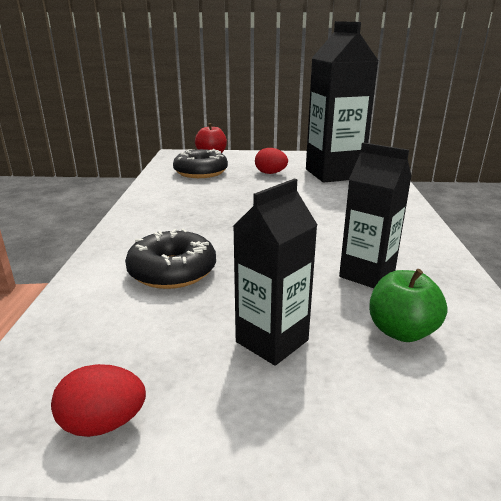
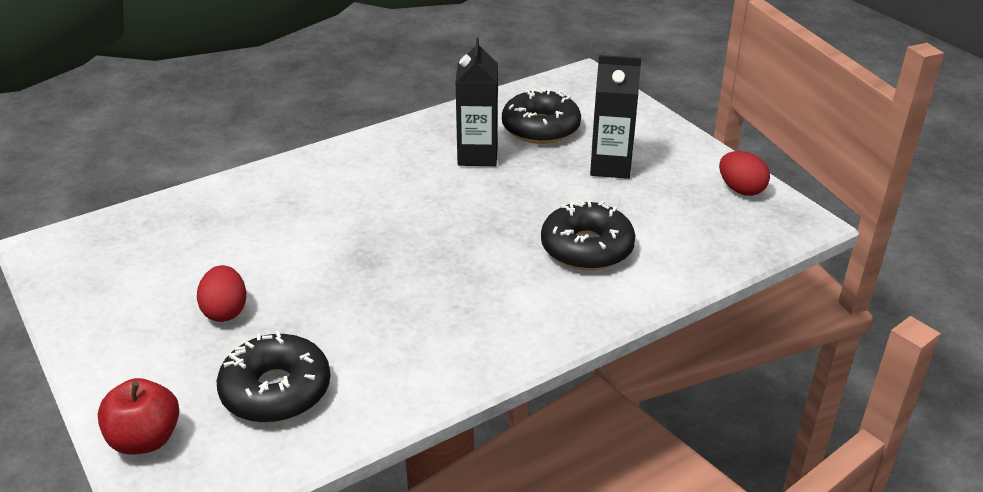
camera: 125 degrees left, 10 degrees up
black carton [306,21,378,183] -> none
green apple [369,269,448,342] -> black donut [502,88,581,144]

